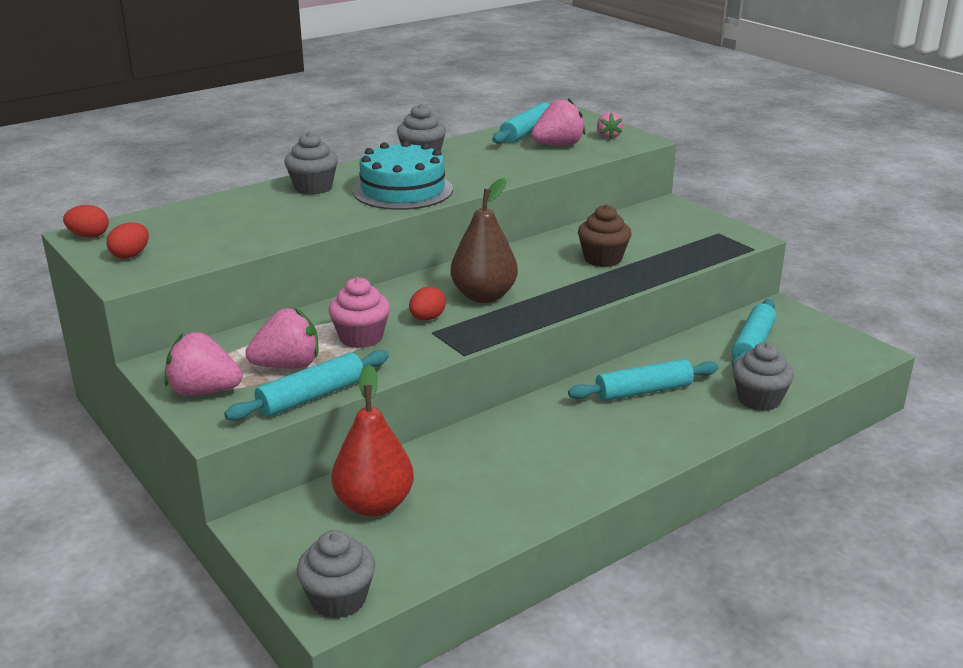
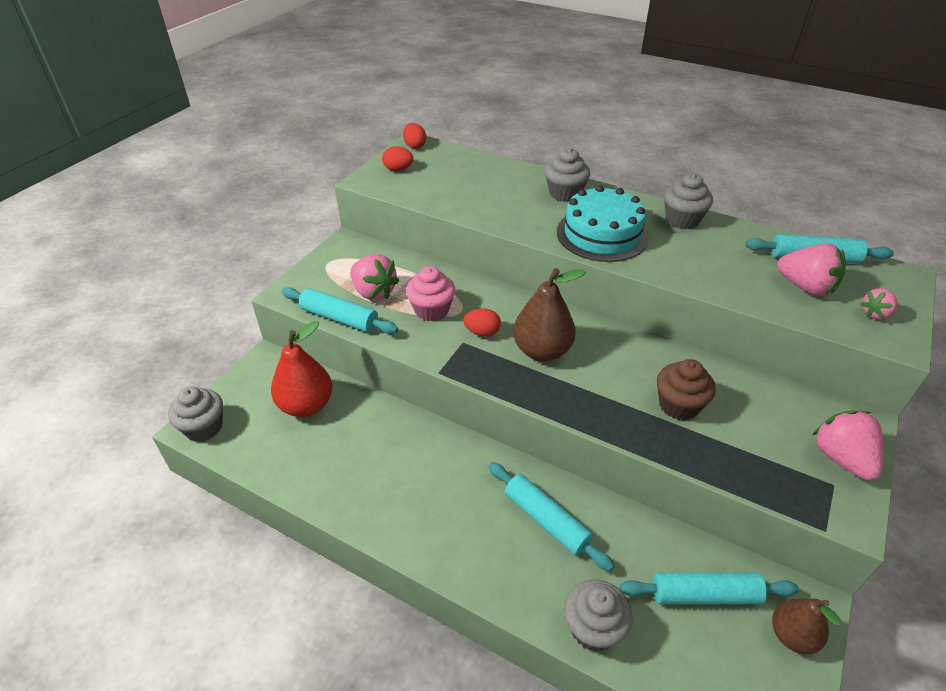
camera: 65 degrees right, 15 degrees up
pink strawberry [165,332,243,396] -> pink strawberry moved to [813,410,884,481]
none -> brown pear [772,598,842,654]

